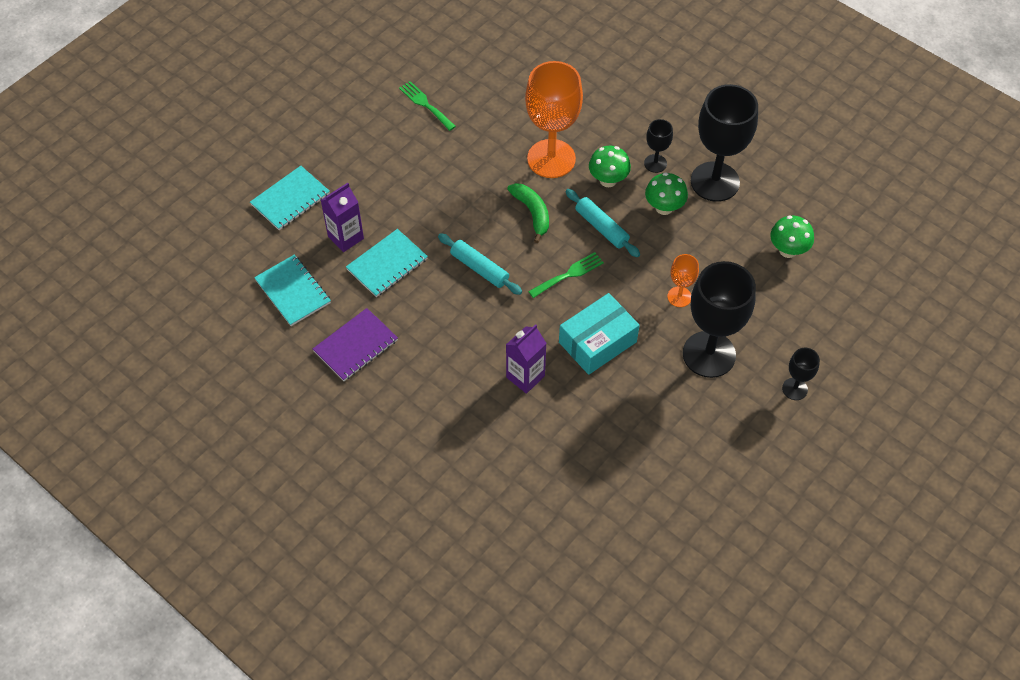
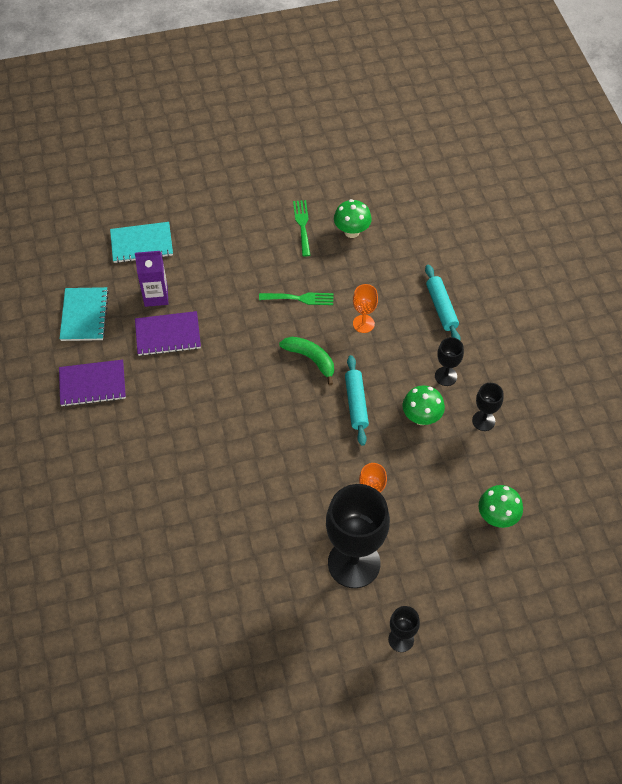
camera: 35 degrees right, 0 degrees up
turquoise notebook [346,229,428,297] -> purple notebook [135,311,201,356]
turquoise rolling pin [438,233,522,295] -> turquoise rolling pin moved to [425,265,461,340]
purple carton [506,324,547,394] -> none
green banana [507,183,549,243] -> green banana turned 60 degrees counterclockwise [279,337,334,385]
orange goblet [525,61,583,178] -> orange goblet [353,284,378,333], size x0.47
green fork [528,252,604,298] -> green fork moved to [259,293,333,305]
turquoise box [559,293,640,375] -> none
green mushroom [589,146,631,187] -> green mushroom moved to [334,199,372,238]
black goblet [691,84,758,202] -> black goblet [472,383,503,431], size x0.47

